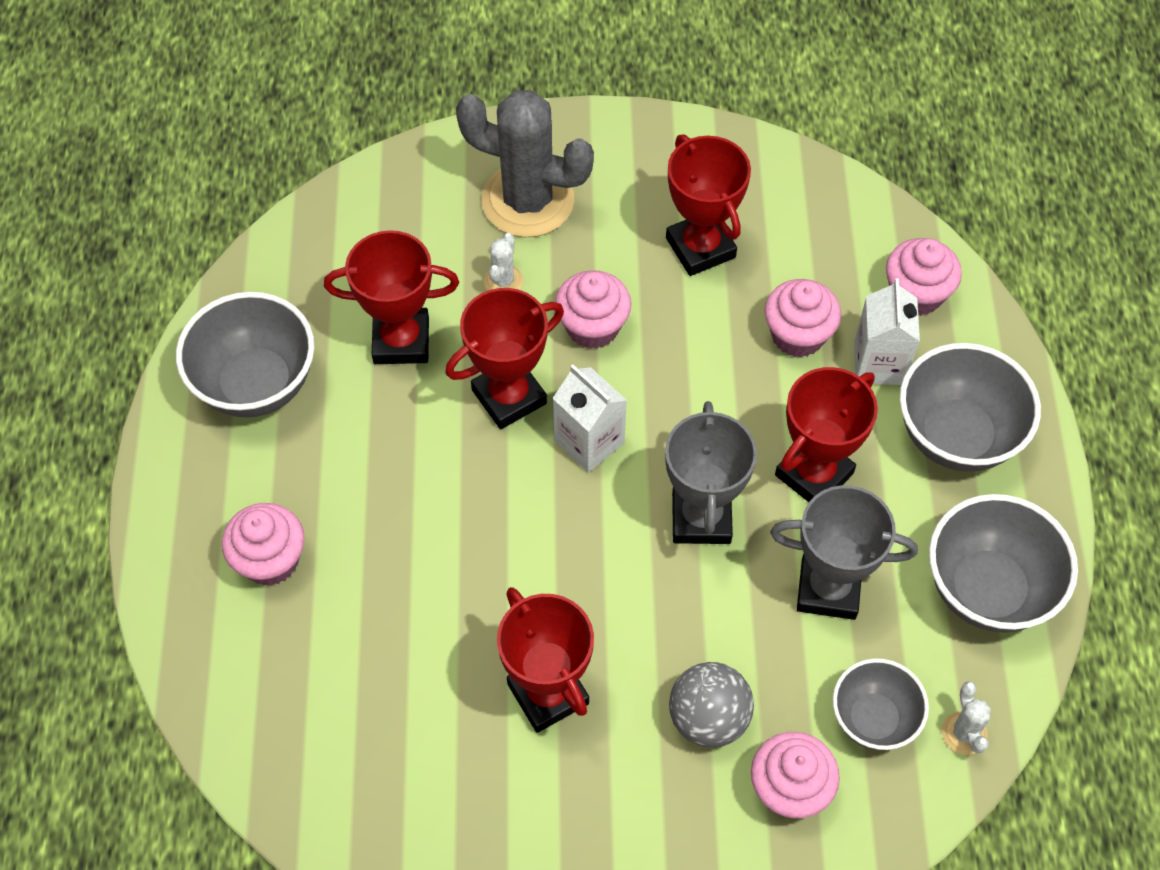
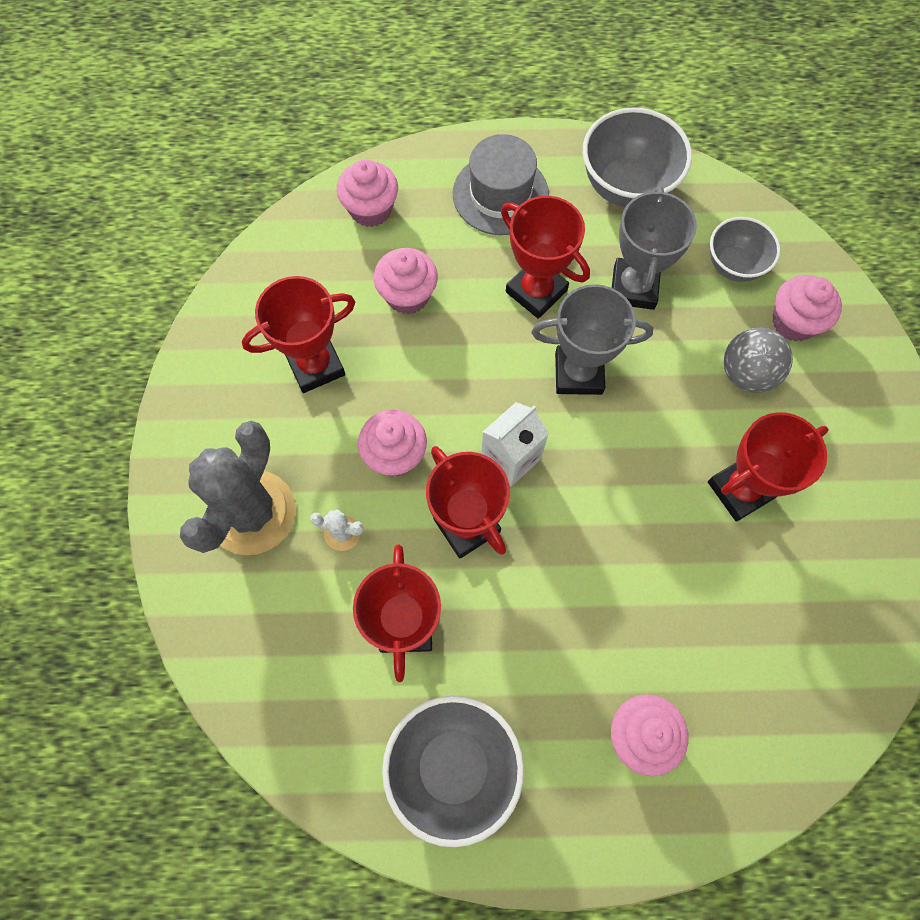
camera: 90 degrees left, 10 degrees up
white carton [854,278,920,385] -> none
grey bowl [899,343,1041,472] -> grey hat [453,134,549,235]
white cactus [942,681,991,755] -> none

